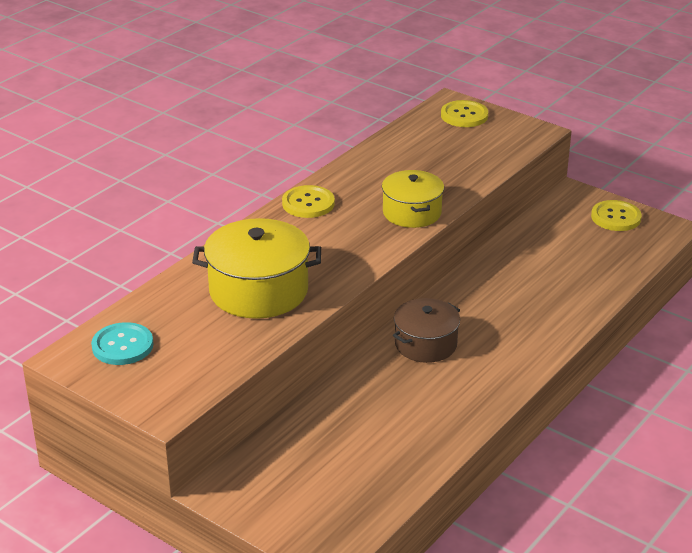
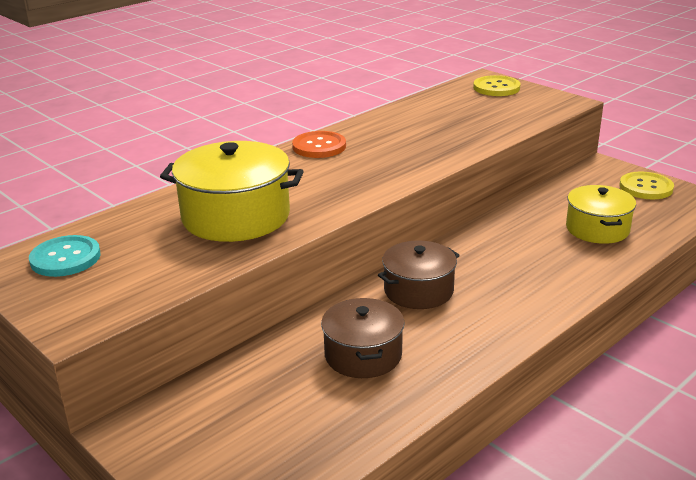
camera: 10 degrees right, 5 degrees down
yellow button [282,185,335,218] -> orange button [292,131,346,158]
yellow pot [382,170,444,228] -> yellow pot moved to [566,185,636,244]
none -> brown pot [321,298,405,378]

